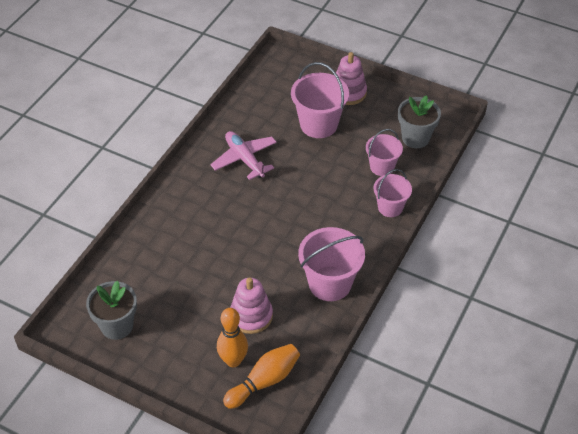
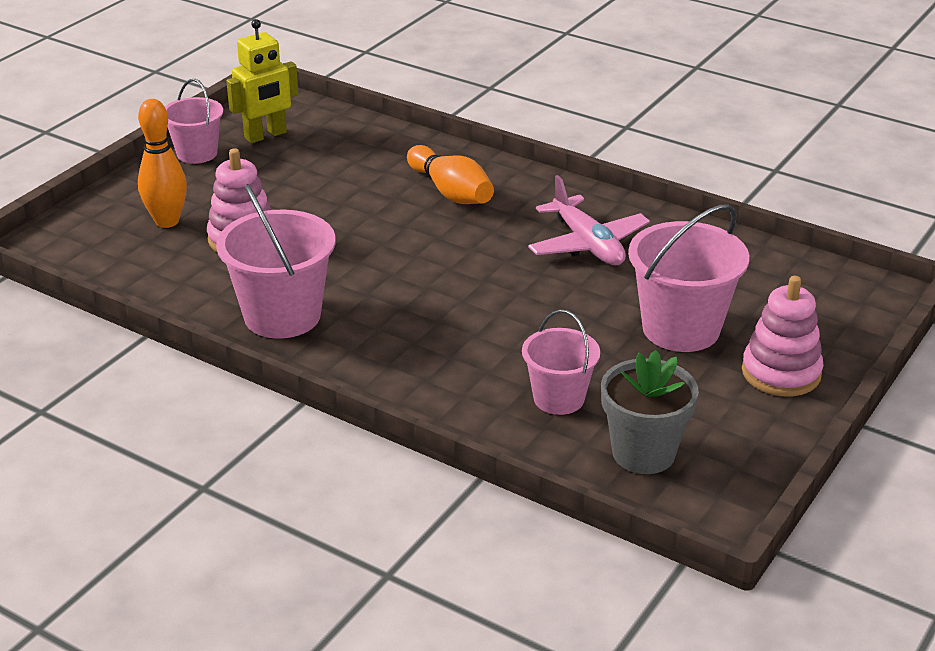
camera: 95 degrees right, 15 degrees down
grey flower pot [86,281,137,340] -> yellow robot [226,19,298,143]
pink plane [211,131,277,180] -> pink plane turned 90 degrees clockwise [528,175,650,265]
orange bowling pin [223,344,300,409] -> orange bowling pin moved to [407,145,494,204]
pink bucket [374,169,412,217] -> pink bucket moved to [165,79,223,164]

